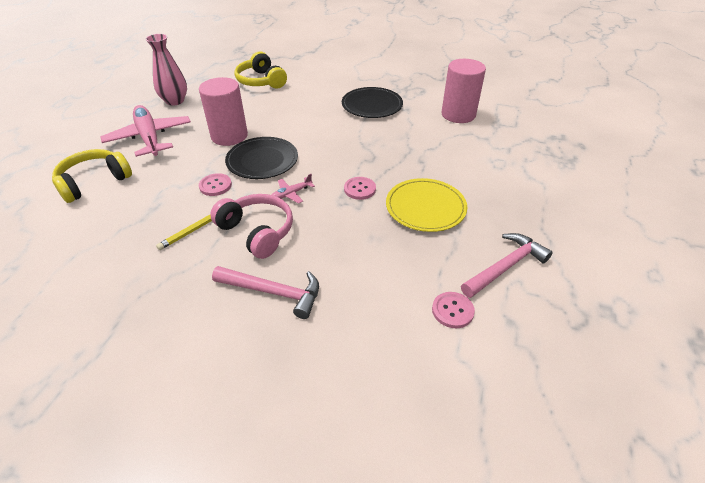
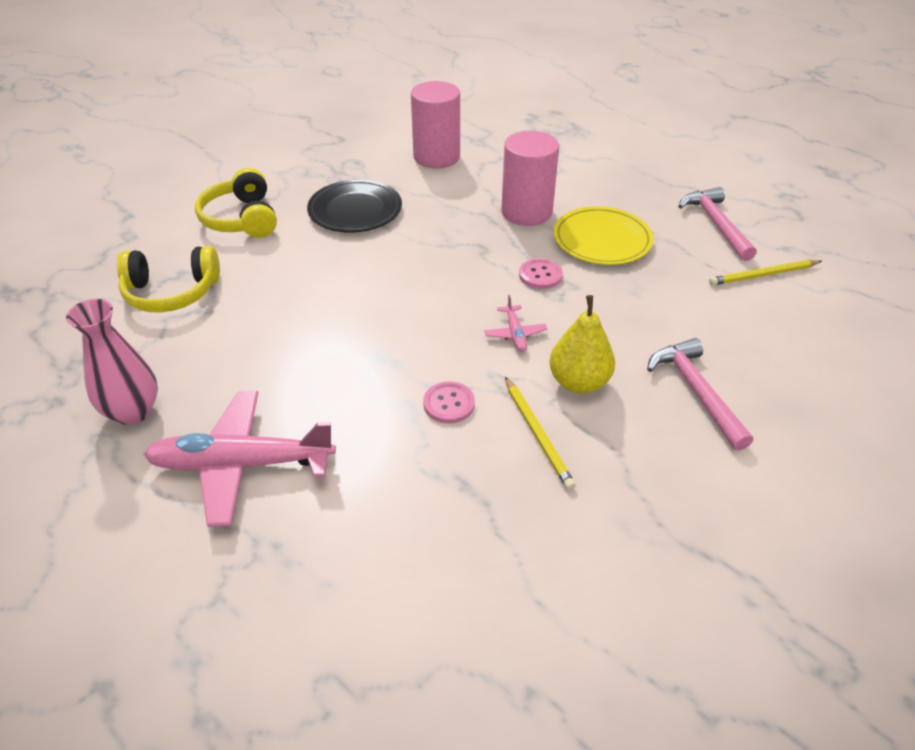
camera: 65 degrees left, 0 degrees up
yellow headphones [52,149,132,203] -> yellow headphones moved to [195,168,277,238]
pink cylinder [199,77,248,146] -> pink cylinder moved to [501,131,559,226]
pink headphones [210,194,293,259] -> yellow pear [549,295,615,394]
pink hammer [212,266,319,319] -> pink hammer turned 60 degrees counterclockwise [647,338,753,451]
black plate [225,137,298,179] -> none
pink button [432,292,475,328] -> yellow pencil [709,260,822,286]

